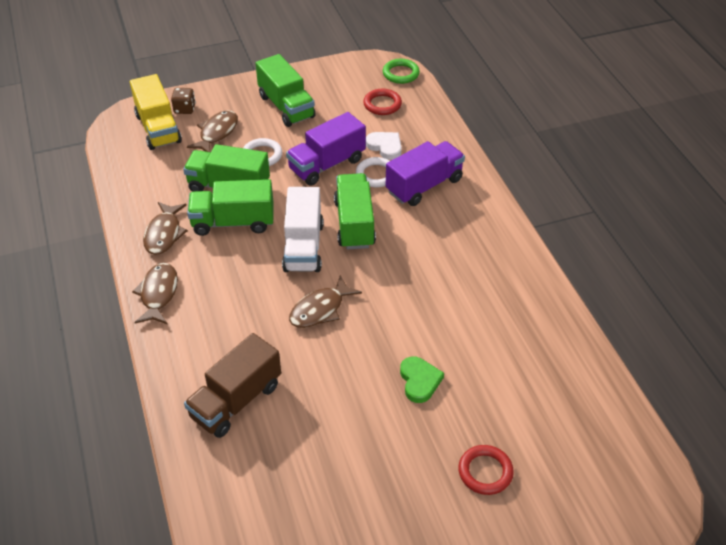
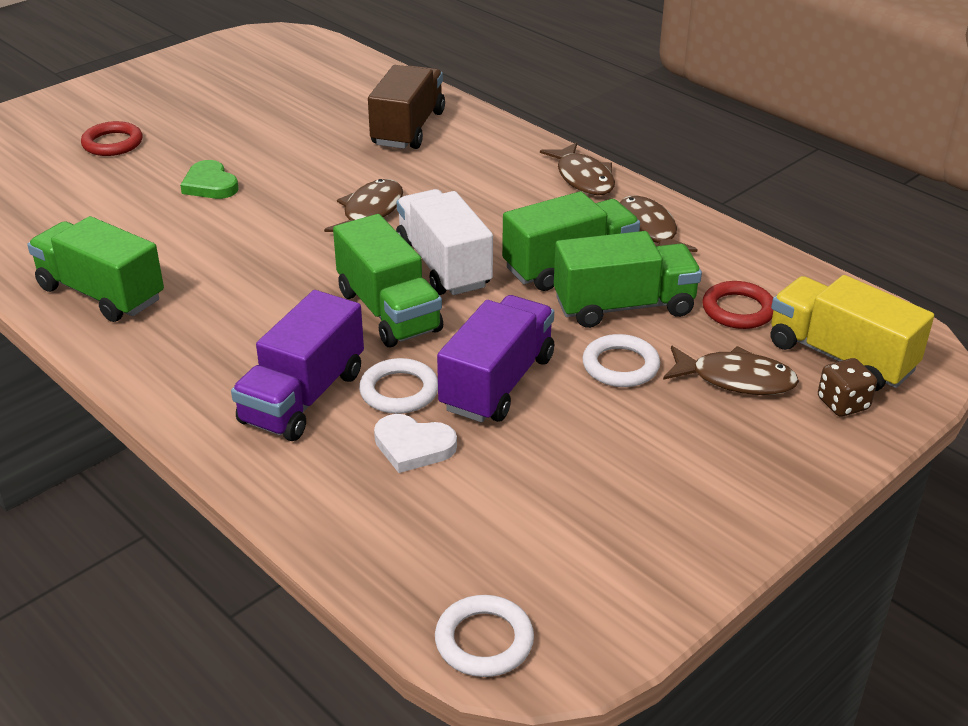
camera: 155 degrees right, 10 degrees down
brown fish [187,110,238,152] -> brown fish turned 75 degrees counterclockwise [663,346,799,395]
green truck [256,54,316,127] -> green truck moved to [27,216,164,322]
red ring [363,89,402,115] -> red ring moved to [702,281,773,329]
green ring [383,59,420,84] -> white ring [435,595,534,677]

